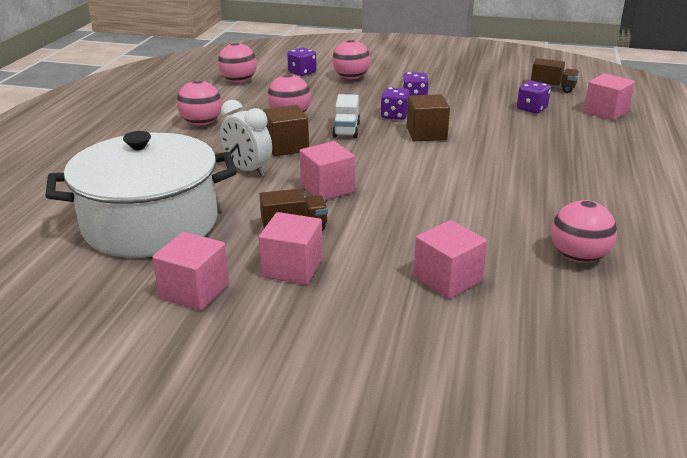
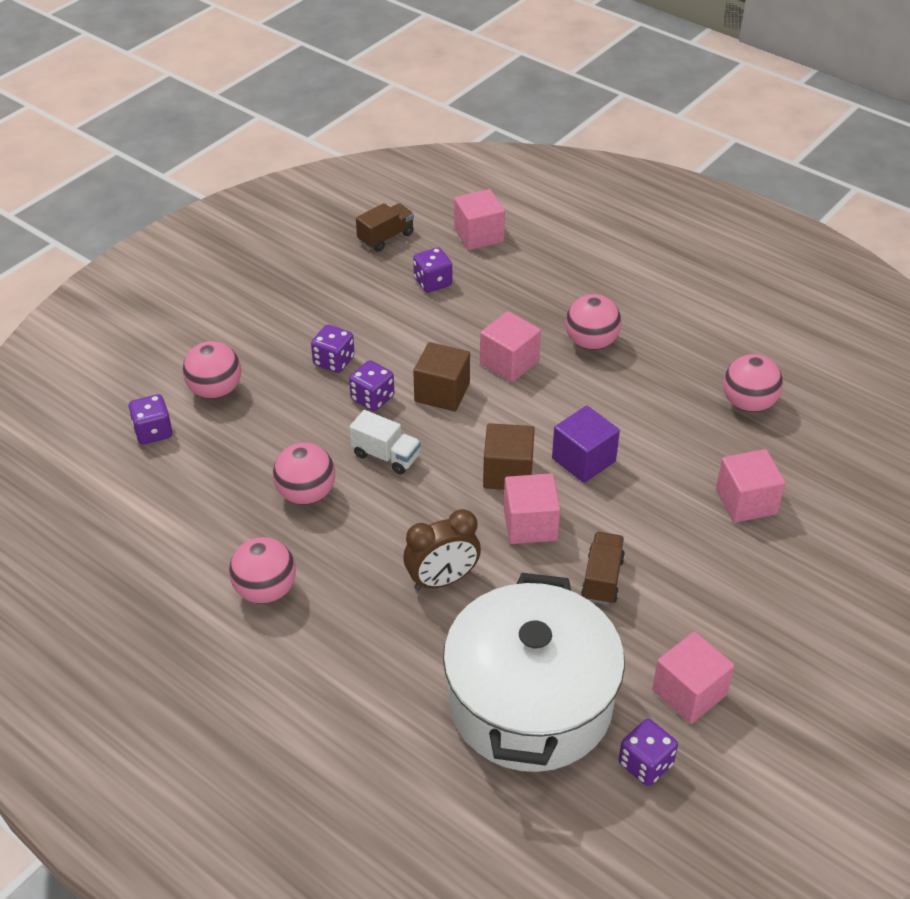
camera: 65 degrees left, 15 degrees up
pink ball [218,43,257,83] -> pink ball moved to [565,294,621,350]
white clock [220,100,272,176] -> brown clock [403,509,481,590]
pink cube [259,212,323,285] -> pink cube moved to [480,311,541,382]
brown cube [263,105,309,156] -> brown cube moved to [483,423,535,490]
none -> purple cube [552,406,620,483]
none -> purple dice [618,719,678,786]

